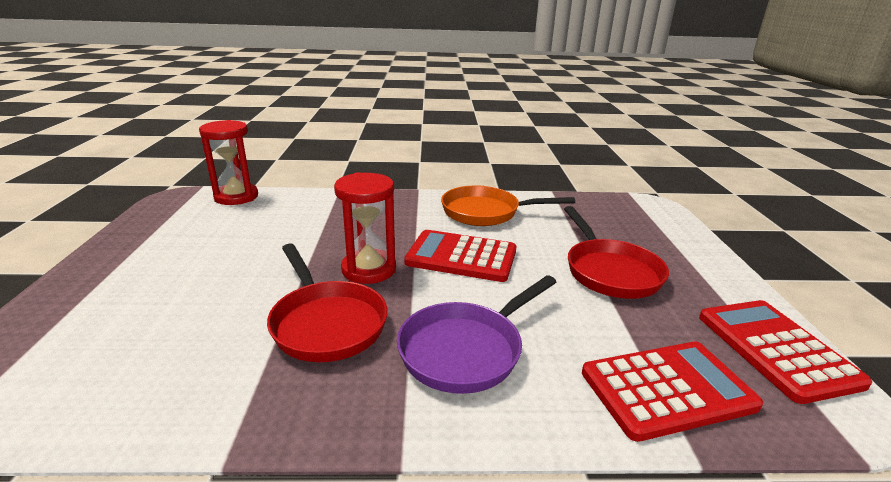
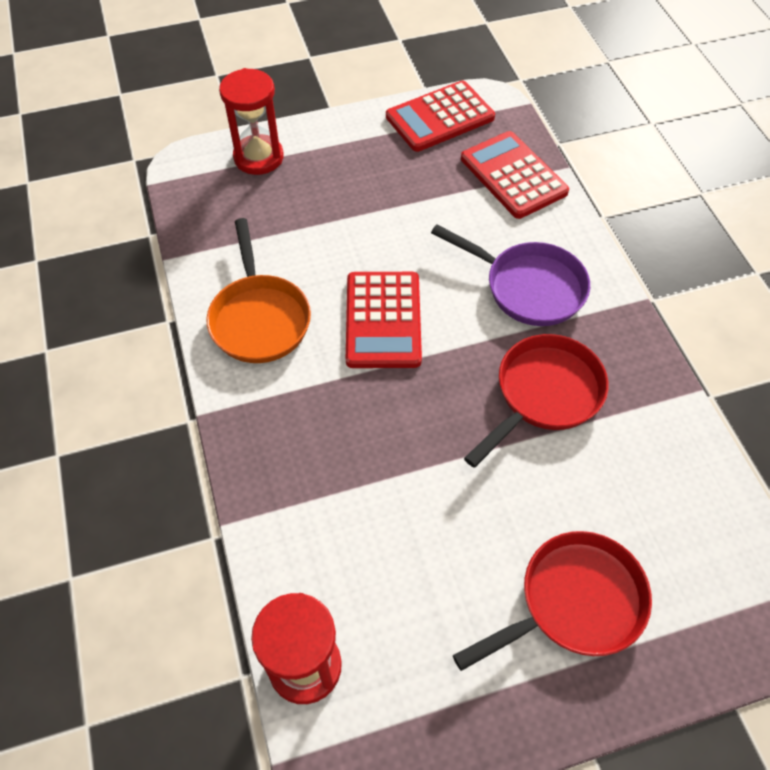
camera: 105 degrees left, 30 degrees up
red hourglass [334,172,396,284] -> red hourglass moved to [219,68,284,175]
red pan [564,206,669,299] -> red pan moved to [453,531,652,671]

